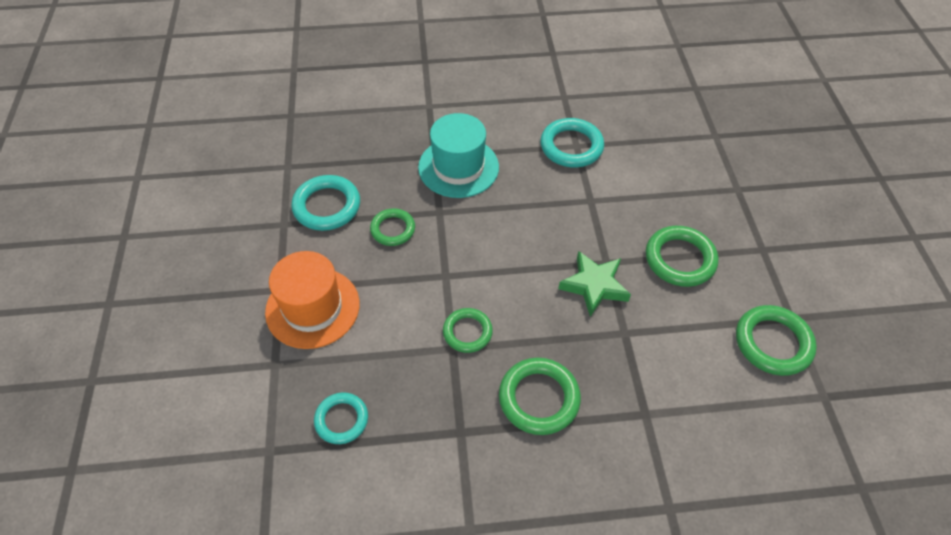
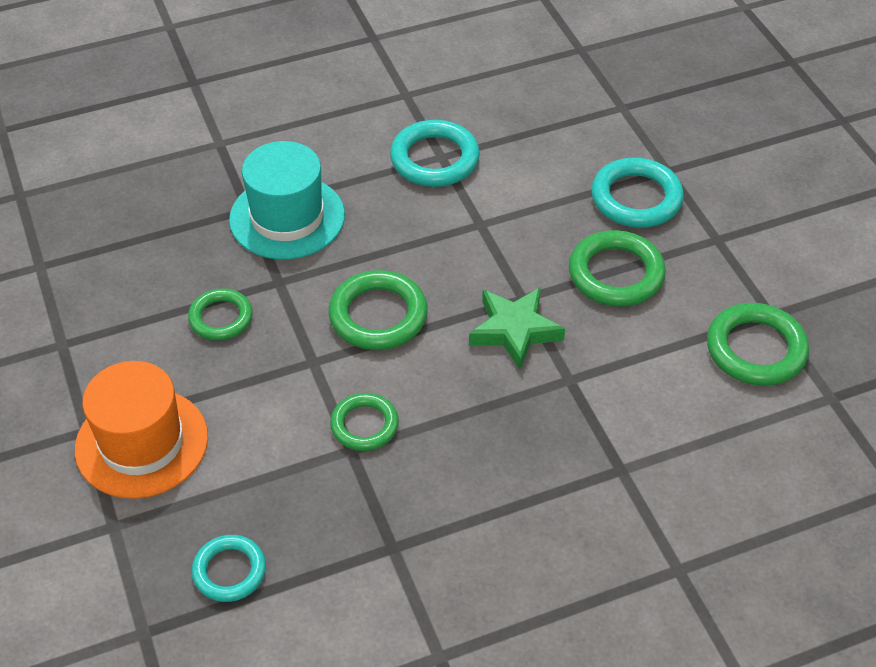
camera: 15 degrees left, 5 degrees down
turquoise ring [291,175,360,231] -> turquoise ring moved to [591,158,684,228]
green ring [499,358,581,435] -> green ring moved to [328,270,428,350]

